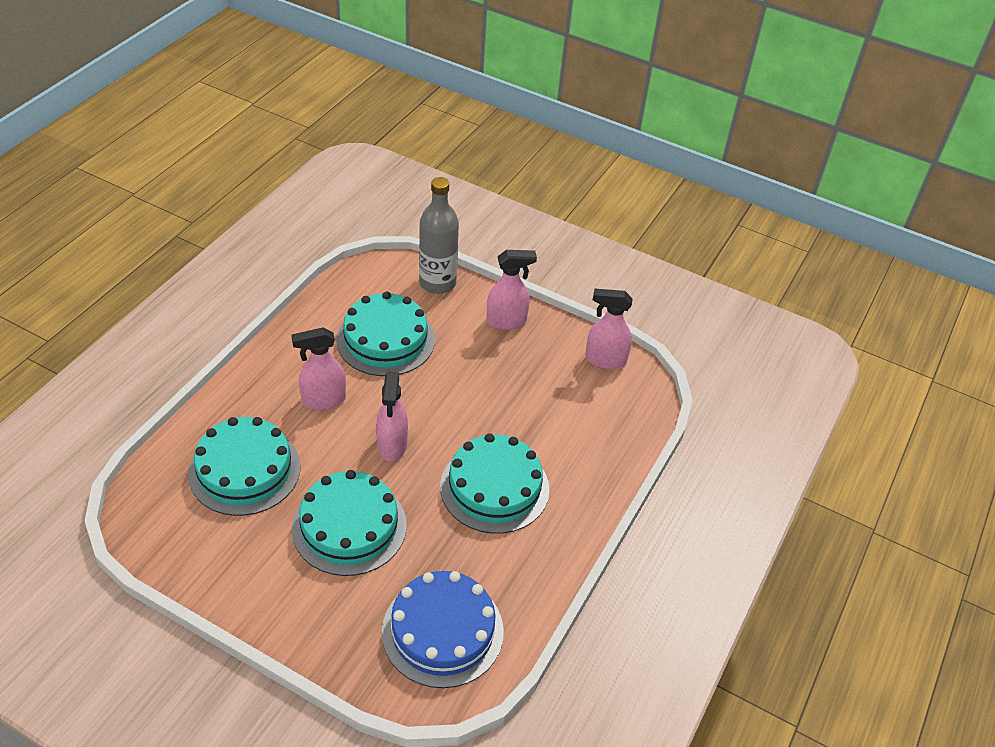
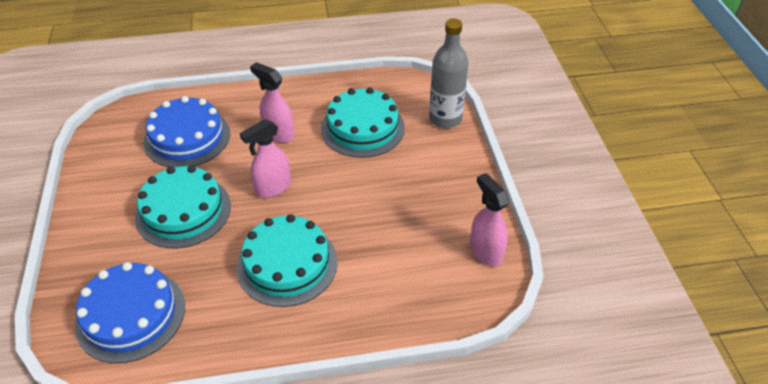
camera: 55 degrees right, 0 degrees up
turquoise cake [188,417,301,516] -> blue cake [143,96,230,167]
pink spray bottle [486,250,537,330] -> none

